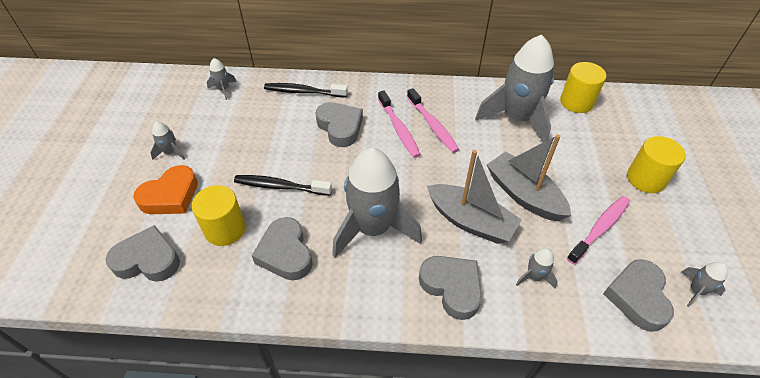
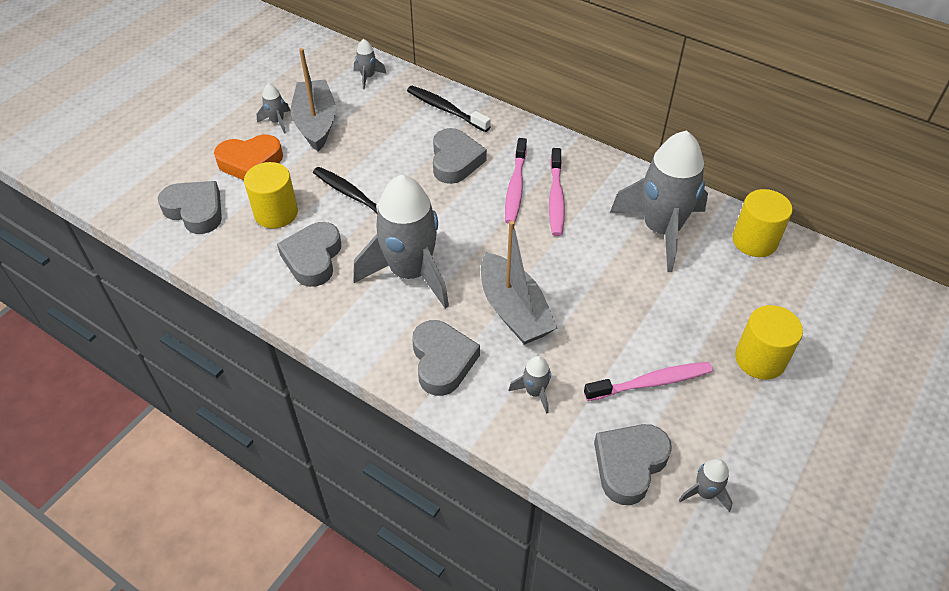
camera: 30 degrees right, 0 degrees up
grey boat [487,134,571,221] -> grey boat moved to [291,48,336,152]

